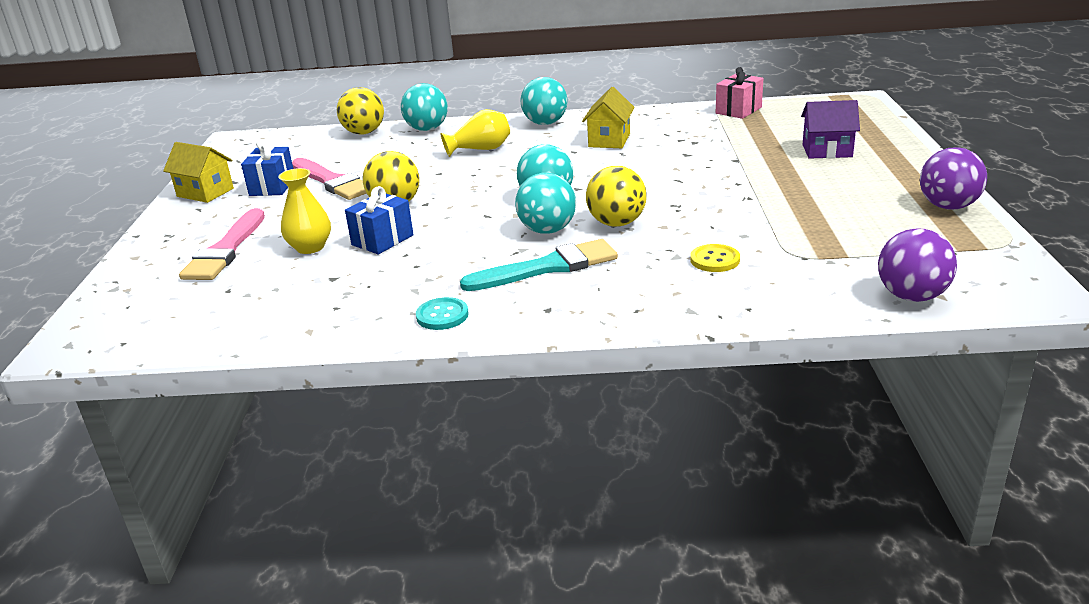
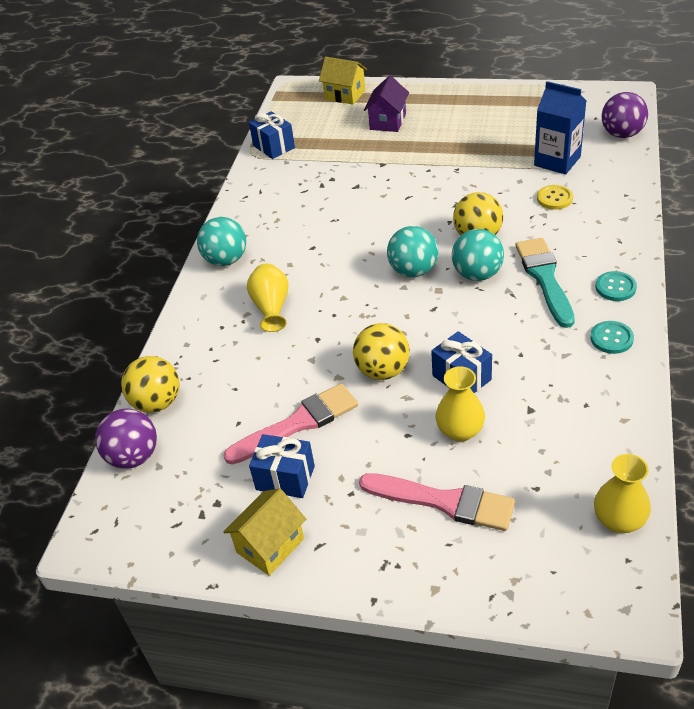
camera: 75 degrees left, 15 degrees up
turquoise ball [401,83,448,131] -> none
yellow house [582,87,635,148] -> yellow house moved to [319,57,367,105]
pink gift [716,67,764,119] -> blue gift [249,111,295,159]
purple ball [920,147,987,209] -> purple ball moved to [95,408,157,469]
none -> blue carton [534,81,586,175]
none -> yellow vase [594,454,651,533]
none -> turquoise button [596,271,637,301]

